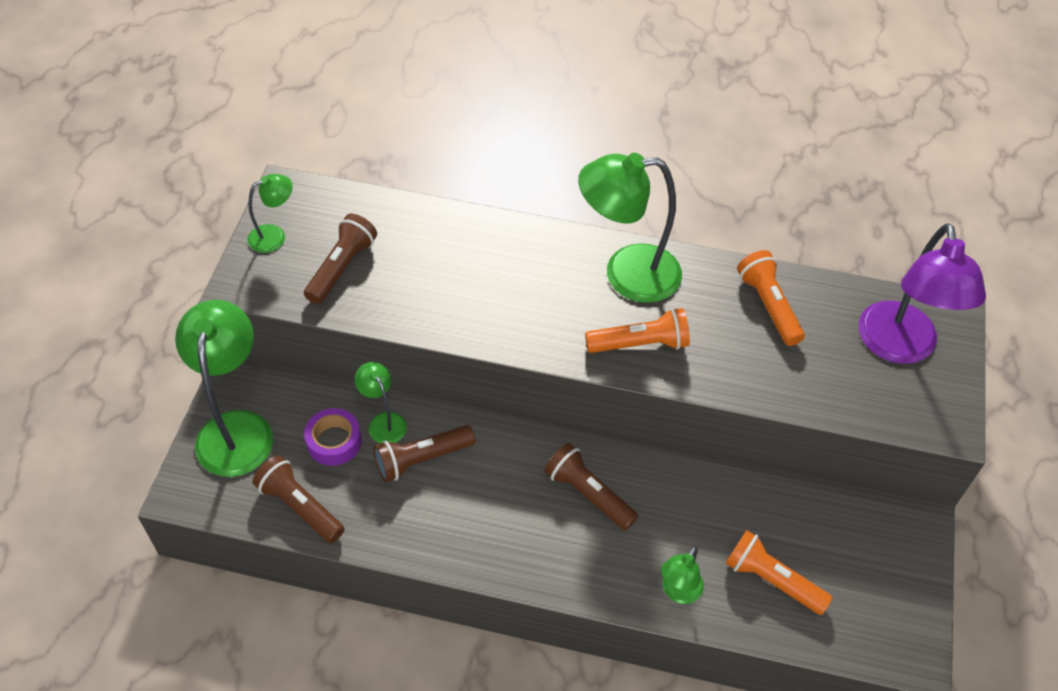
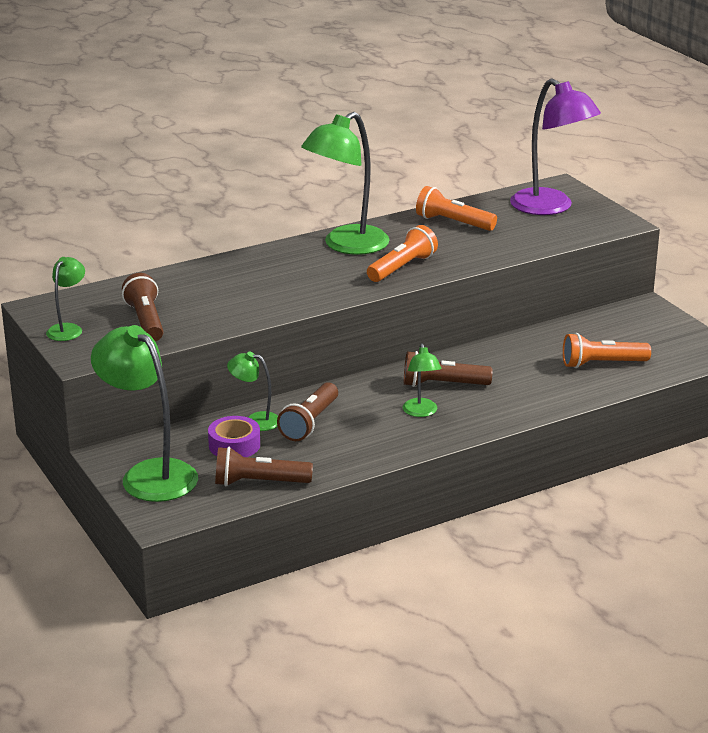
camera: 40 degrees left, 25 degrees down
green lamp [661,546,704,604] -> green lamp moved to [402,343,441,417]

